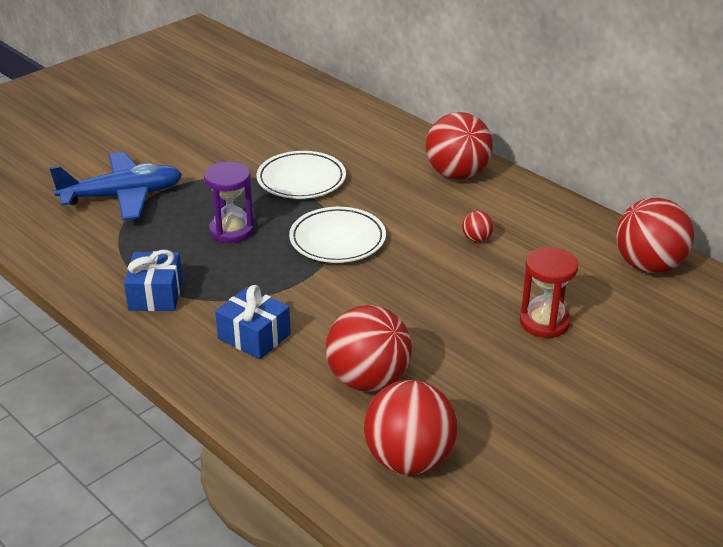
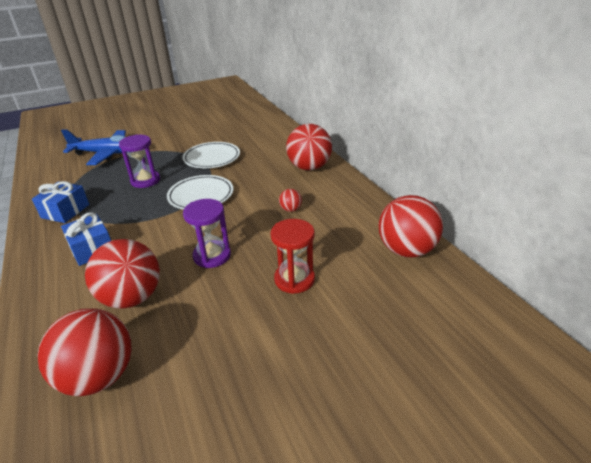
camera: 20 degrees right, 0 degrees up
none -> purple hourglass [183,199,231,268]

